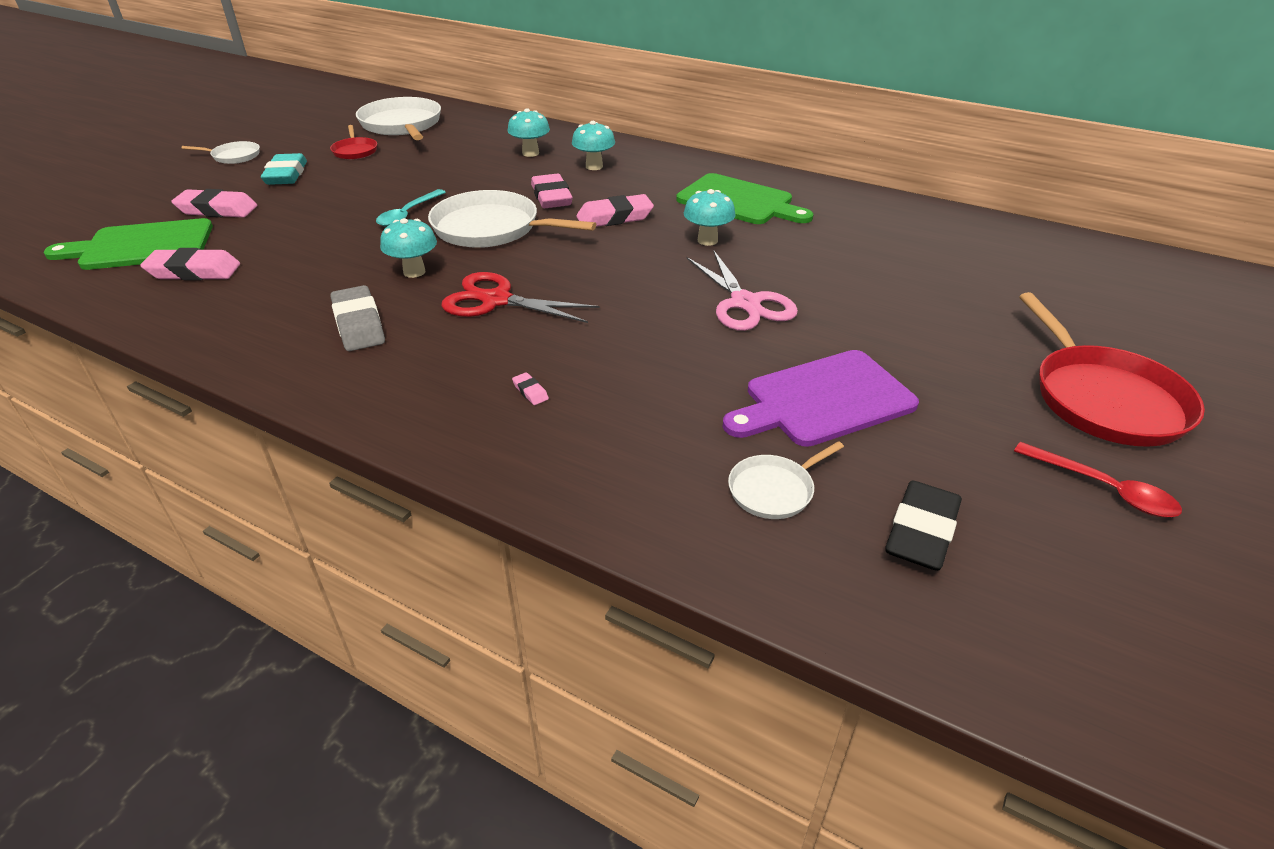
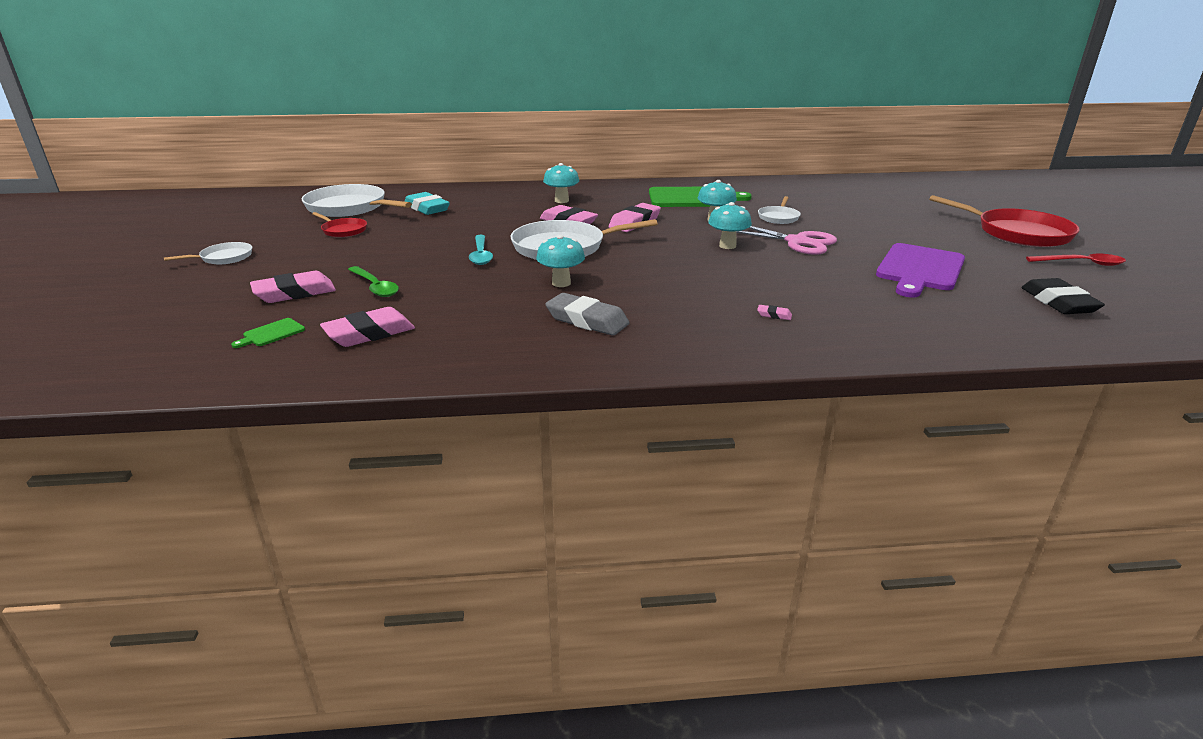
camera: 35 degrees left, 10 degrees down
green cutting board [44,218,213,270] -> green cutting board [231,318,305,348], size x0.42
turquoise eraser [261,153,307,185] -> turquoise eraser moved to [404,192,450,215]
red scissors [441,272,600,323] -> none
turquoise mushroom [507,109,550,157] -> turquoise mushroom moved to [708,202,752,249]
white pan [728,441,844,519] -> white pan moved to [758,196,801,224]
none -> green spoon [348,266,399,297]

